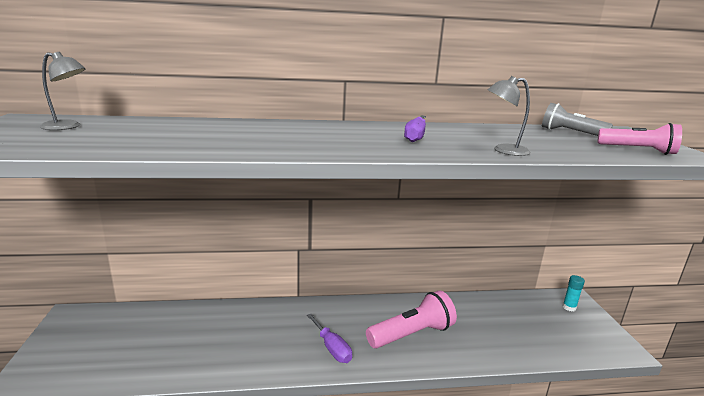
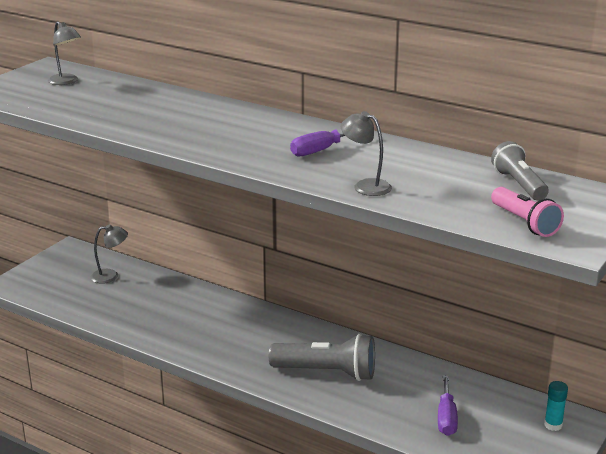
camera: 40 degrees right, 5 degrees up
purple screwdriver [307,314,352,363] -> purple screwdriver moved to [438,376,458,436]
pink flashlight [366,290,457,349] -> grey flashlight [269,334,375,381]
none -> grey lamp [90,224,128,284]

